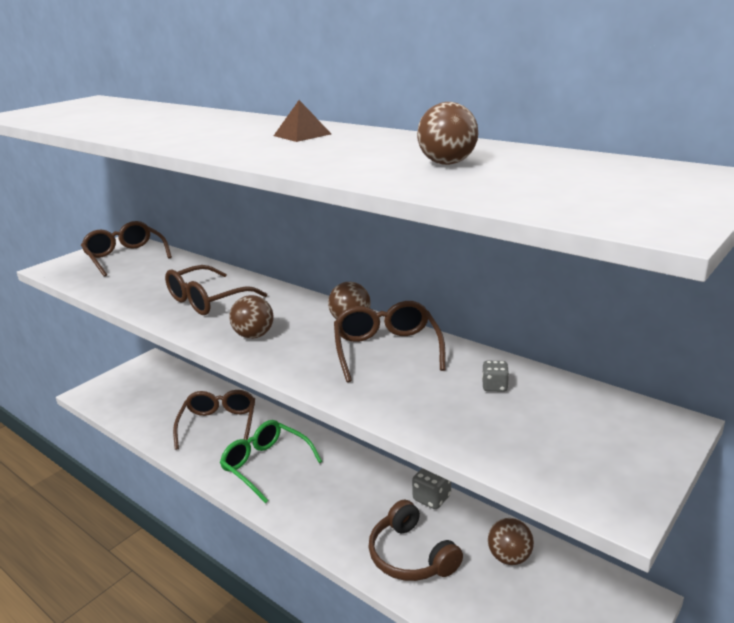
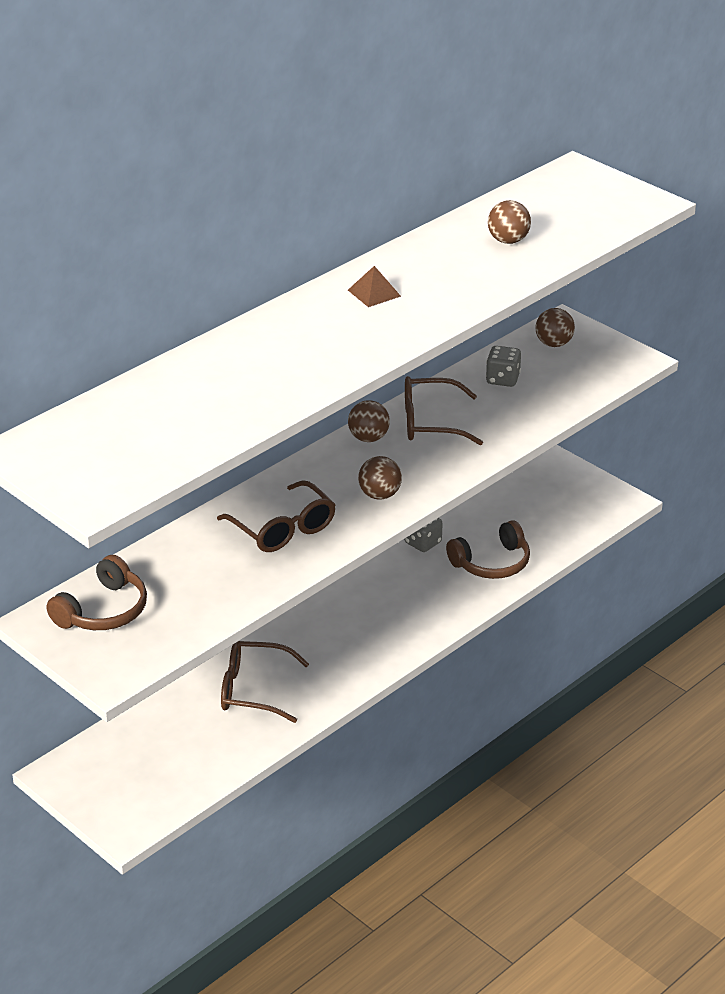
camera: 85 degrees left, 10 degrees up
brown glasses [81,221,172,277] -> brown headphones [46,555,147,630]
green glasses [220,420,322,503] -> none
grey dice [482,361,509,392] -> grey dice [486,346,521,387], size x1.60
brown ball [488,518,534,565] -> brown ball moved to [535,308,575,347]

